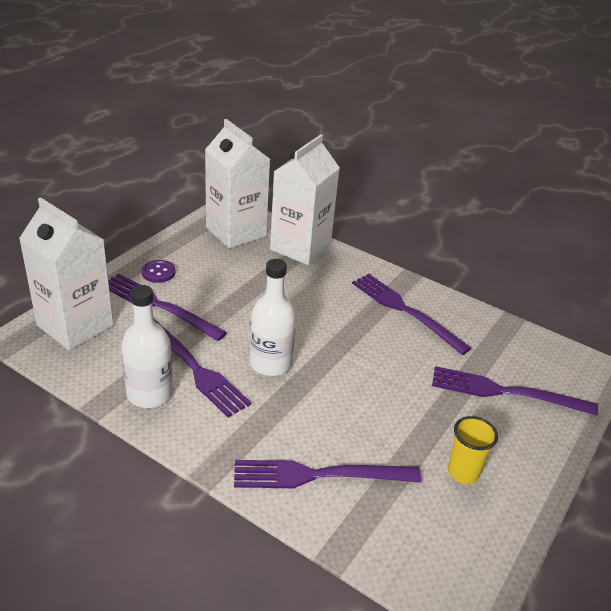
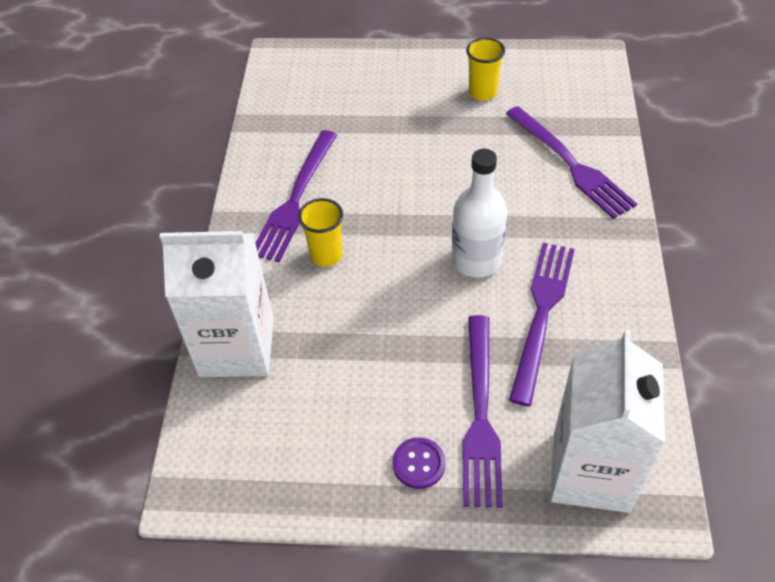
camera: 115 degrees left, 15 degrees up
white bottle [121,285,173,408] -> none
white carton [205,119,270,249] -> none
purple fork [432,366,598,416] -> none
none -> yellow cup [298,198,343,267]

